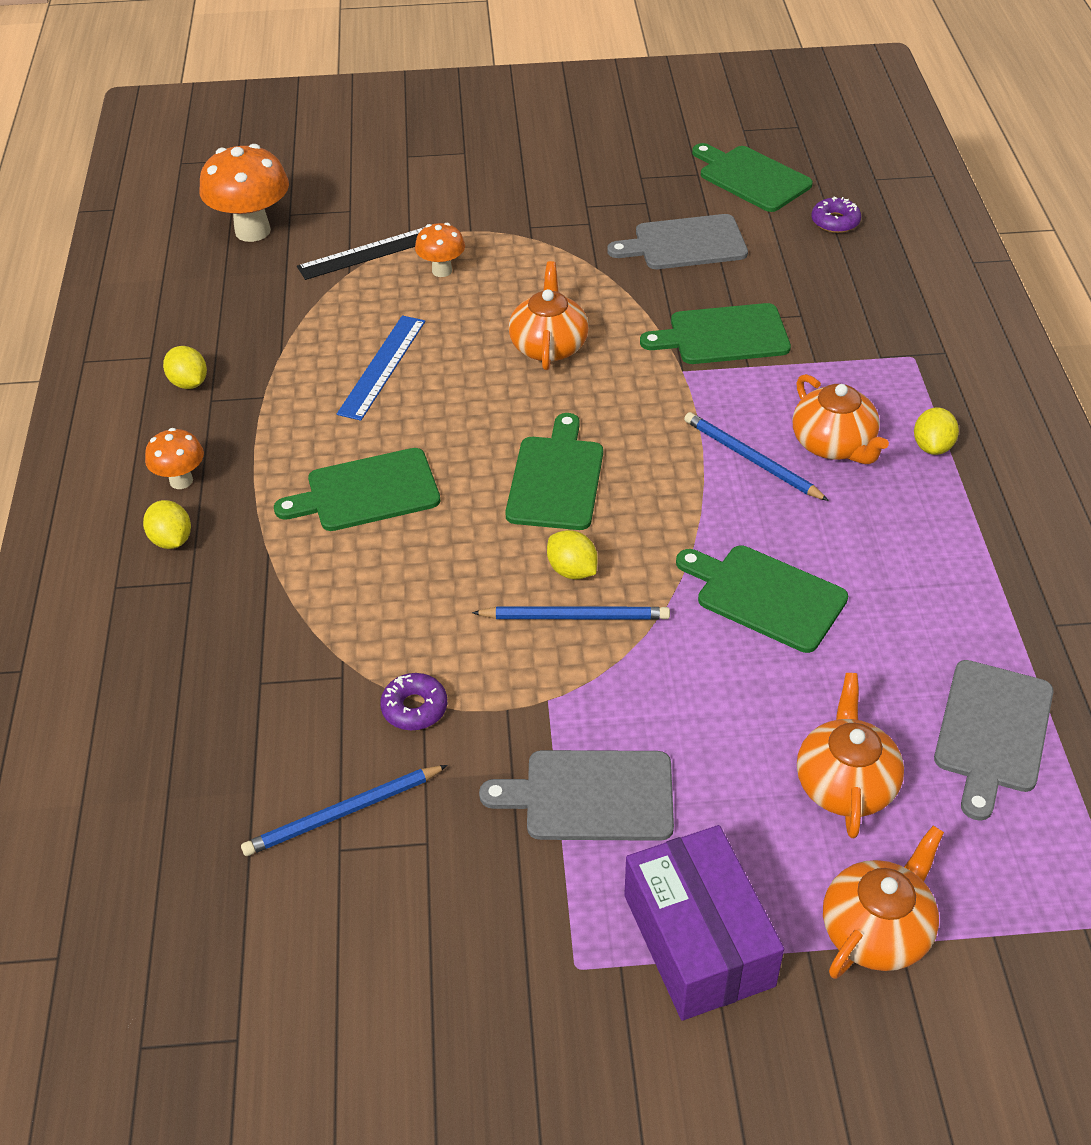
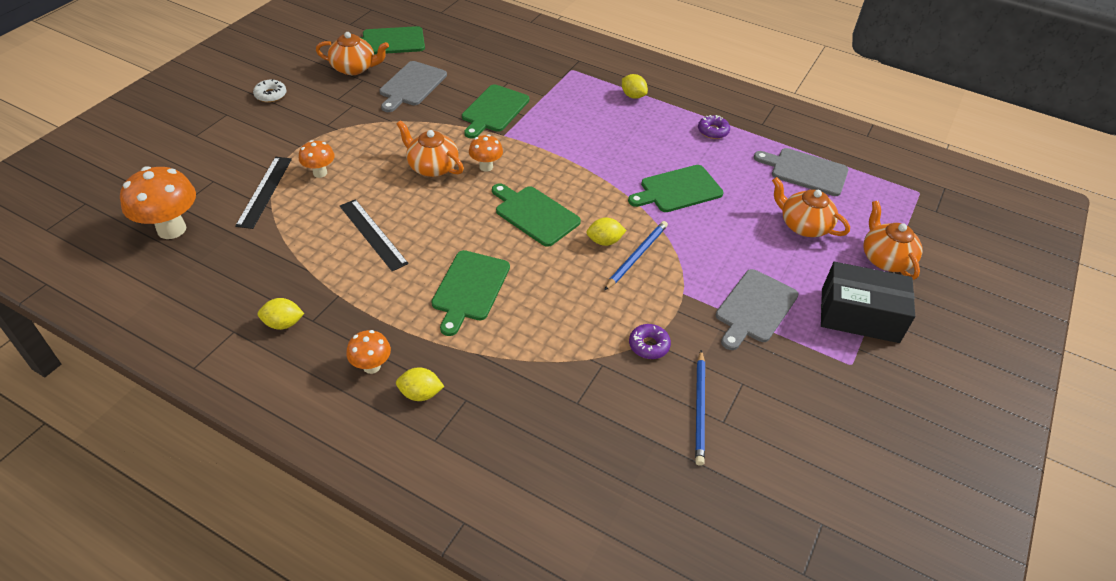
camera: 60 degrees left, 0 degrees up
blue ruler [337,315,425,421] -> black ruler [340,199,409,271]
purple box [624,825,784,1021] -> black box [821,262,915,343]
blue pencil [684,412,829,501] -> none
orange teapot [792,374,889,464] -> orange teapot moved to [316,32,389,75]
purple donut [812,196,861,233] -> purple donut moved to [698,115,730,139]
grey cutting board [934,660,1053,821] -> grey cutting board turned 150 degrees clockwise [754,148,849,196]
none -> white donut [253,79,287,102]
none -> orange mushroom [469,134,503,172]

